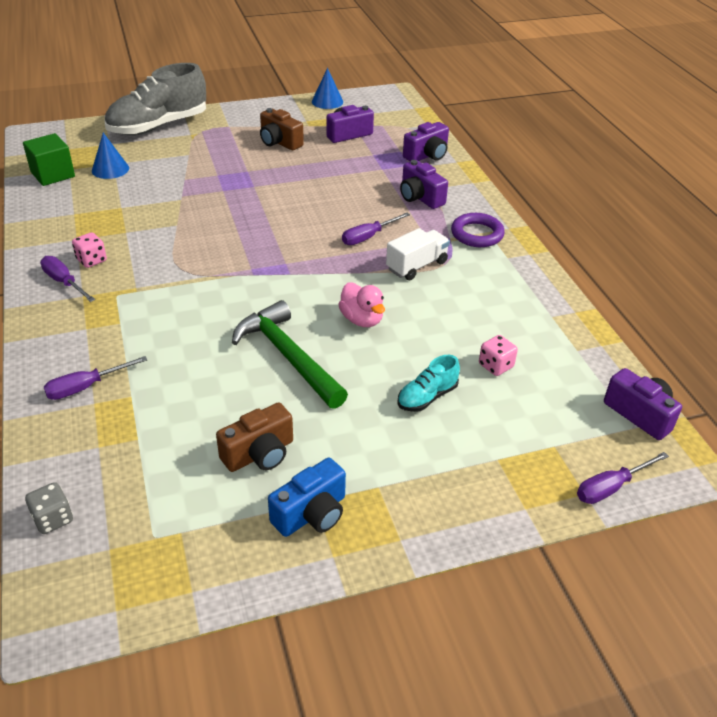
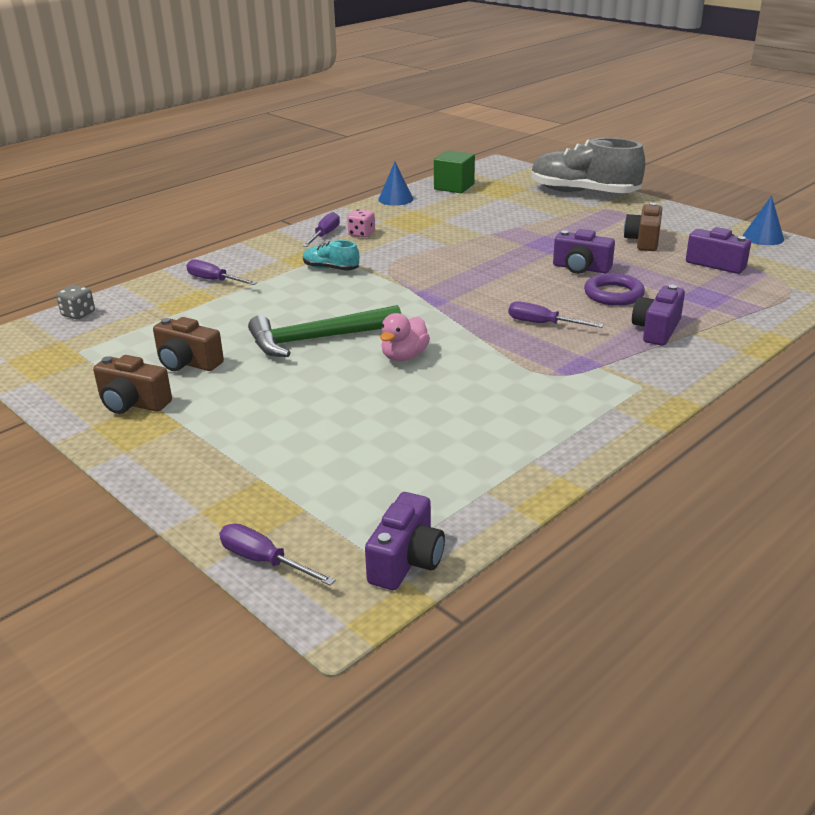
camera: 65 degrees right, 10 degrees down
blue cone [92,133,129,179] -> blue cone moved to [378,162,413,206]
green hammer [232,300,348,409] -> green hammer turned 135 degrees counterclockwise [248,305,401,357]
blue camera [268,458,346,537] -> brown camera [93,355,172,414]
white truck [386,228,450,280] -> none
turquoise shoe [397,355,460,412] -> turquoise shoe moved to [303,240,359,271]
purple camera [403,122,449,162] -> purple camera moved to [553,229,615,274]
purple ring [451,213,505,247] -> purple ring moved to [584,273,645,306]
pink dice [479,335,518,376] -> none

